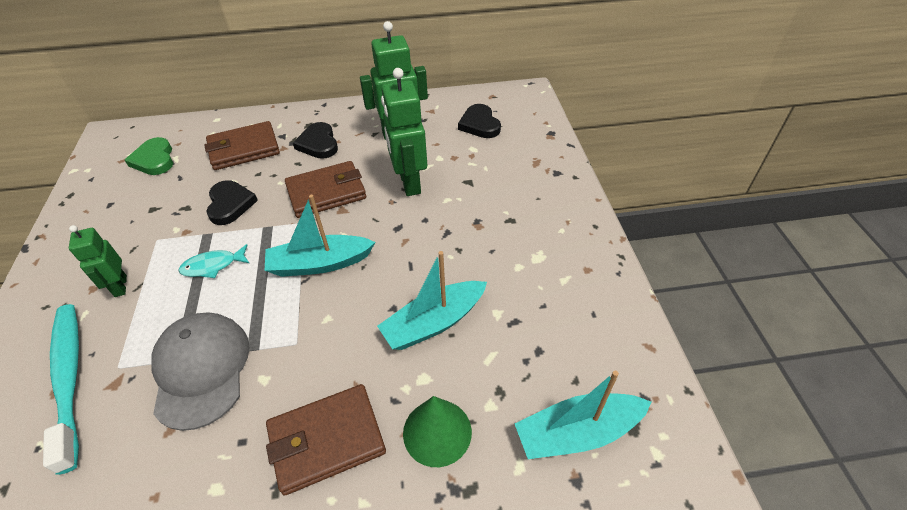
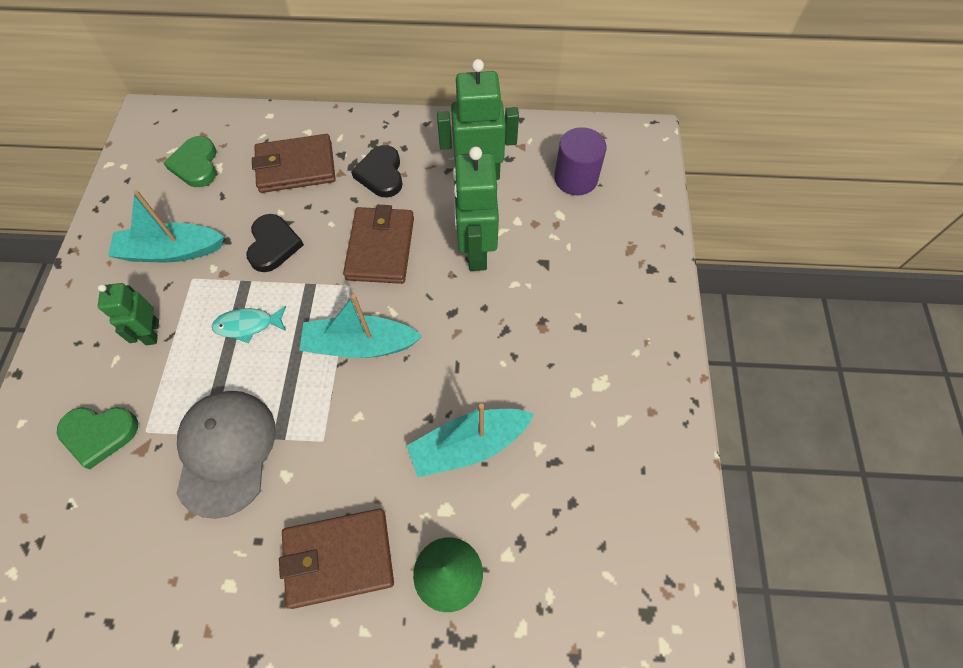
camera: 10 degrees right, 15 degrees up
turquoise toothbrush [43,304,79,475] -> green heart [57,407,138,469]
brown wallet [285,161,366,218] -> brown wallet turned 75 degrees counterclockwise [343,205,414,284]
black heart [458,104,501,138] -> purple cylinder [554,127,607,195]
turquoise boat [515,371,651,459] -> turquoise boat moved to [108,190,224,262]

